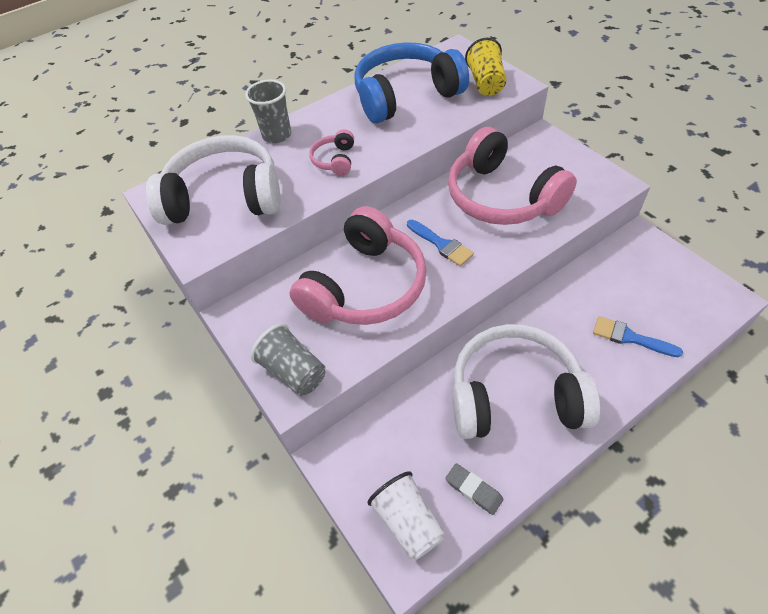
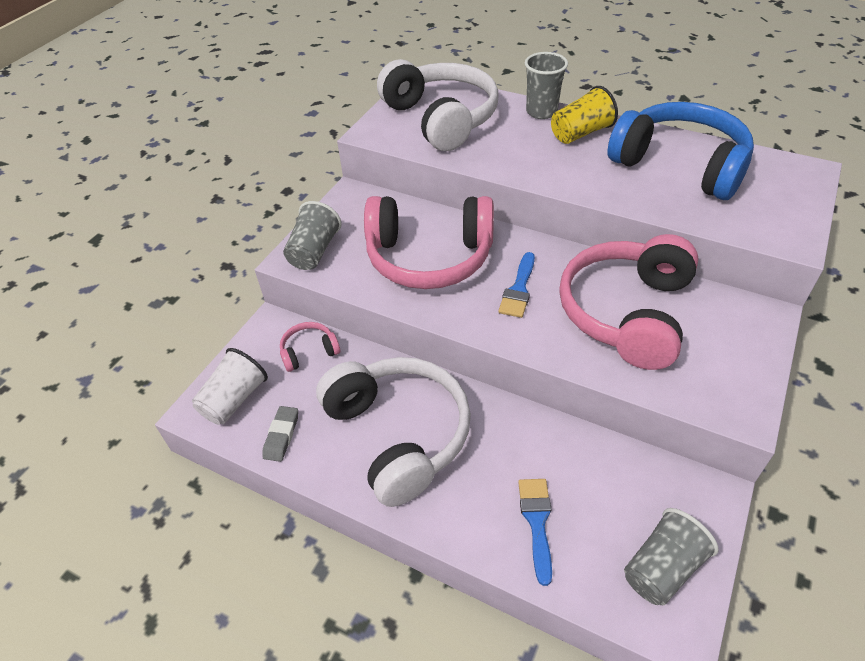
camera: 60 degrees right, 5 degrees down
pink headphones [309,129,354,175] -> pink headphones moved to [280,322,340,372]
yellow cup [465,38,506,96] -> yellow cup moved to [551,86,618,144]
none -> grey cup [624,508,719,605]

